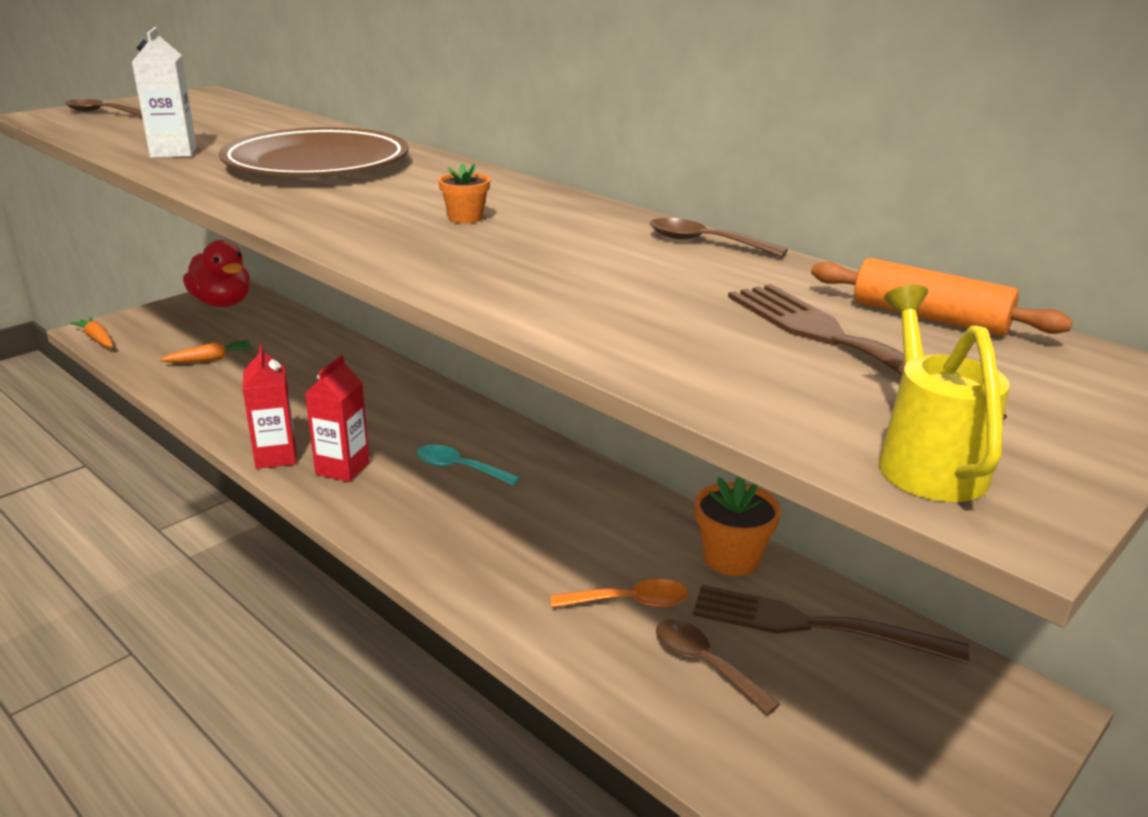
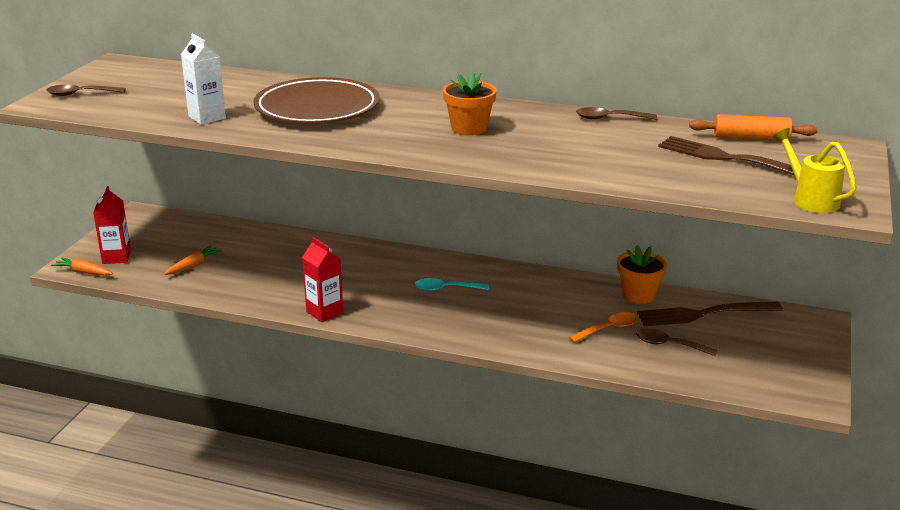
camera: 25 degrees left, 0 degrees up
red duck [183,240,250,307] -> none
red carton [305,355,370,482] -> red carton moved to [93,186,131,264]
orange flower pot [438,164,490,224] -> orange flower pot [443,72,497,136], size x1.71

